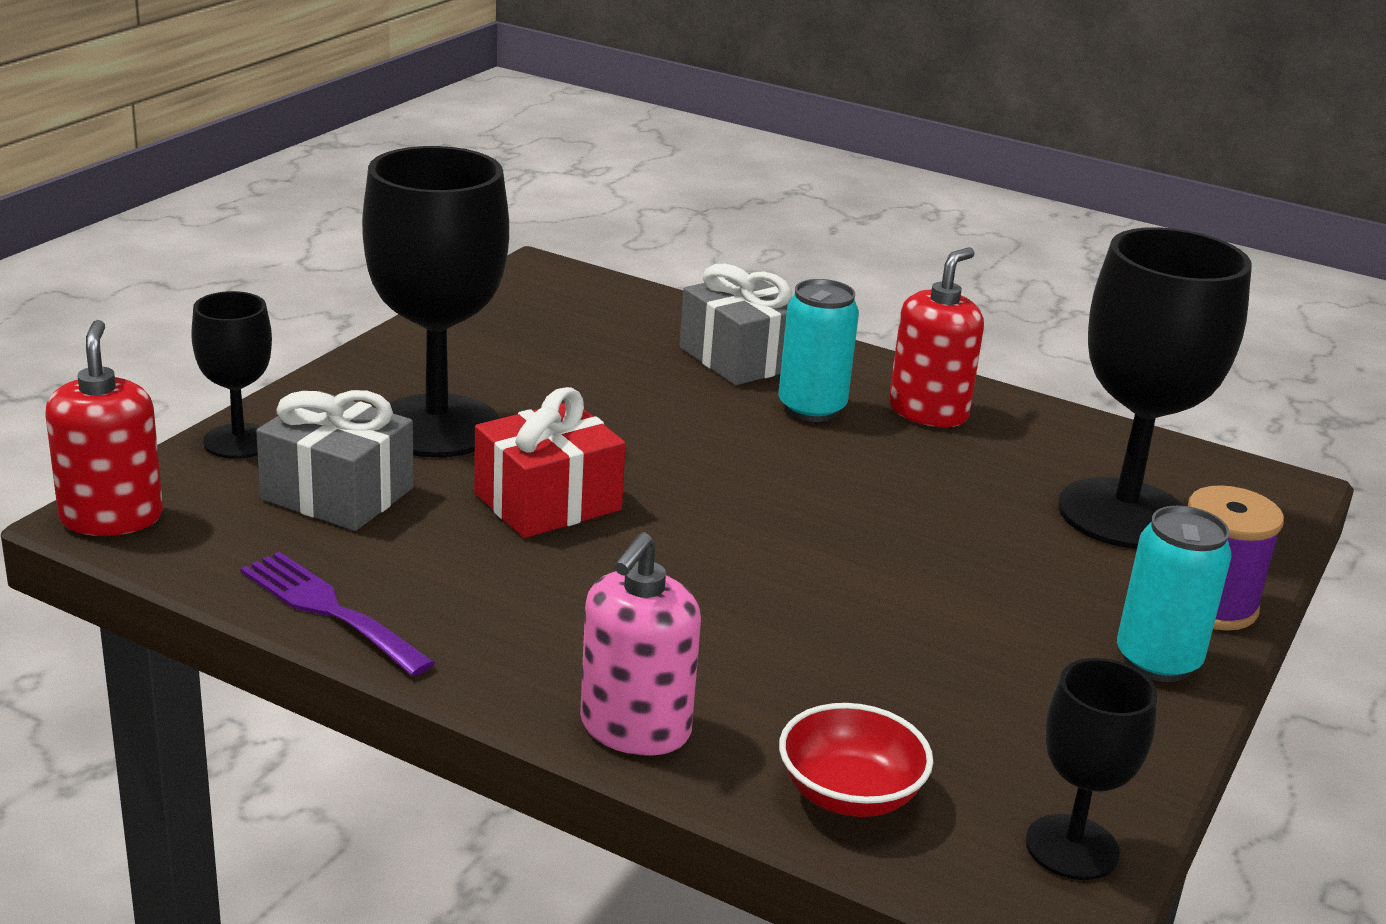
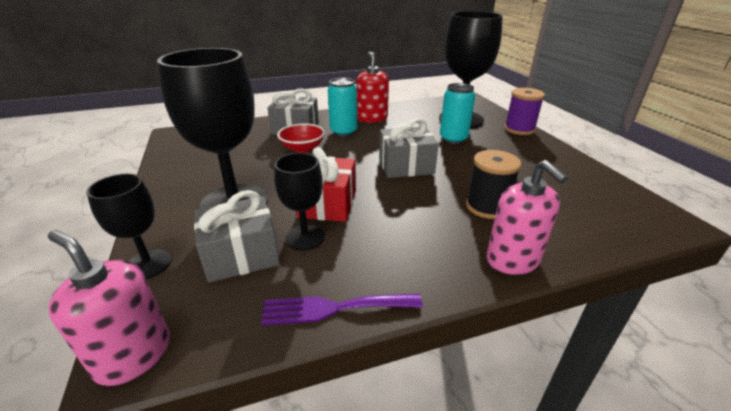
camera: 45 degrees left, 5 degrees up
red soap dispenser [46,320,163,536] -> pink soap dispenser [48,230,170,386]
red bowl [779,703,933,817] -> red bowl moved to [277,124,325,153]
black goblet [1026,658,1158,880] -> black goblet moved to [274,153,325,251]
turquoise can [1117,506,1231,682] -> turquoise can moved to [440,83,475,144]
none -> grey gift [379,118,439,178]
none -> black spool [466,150,521,219]

